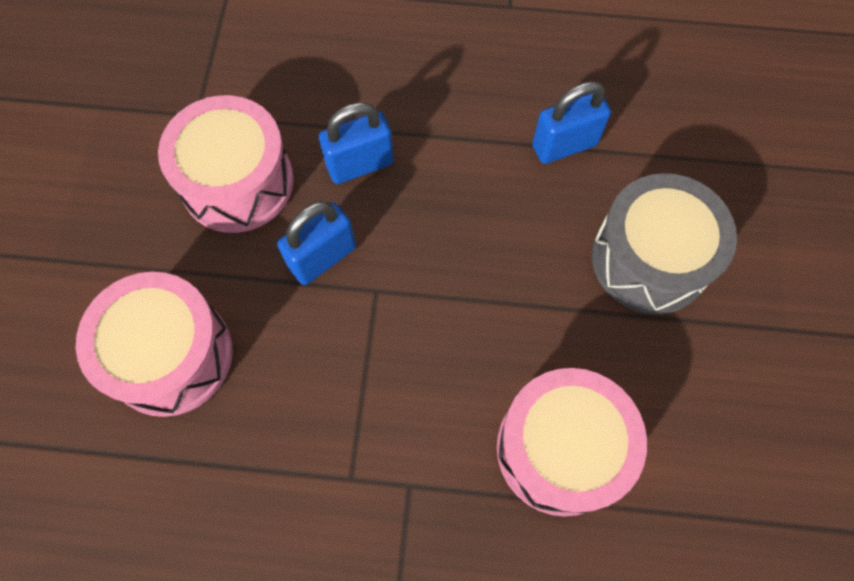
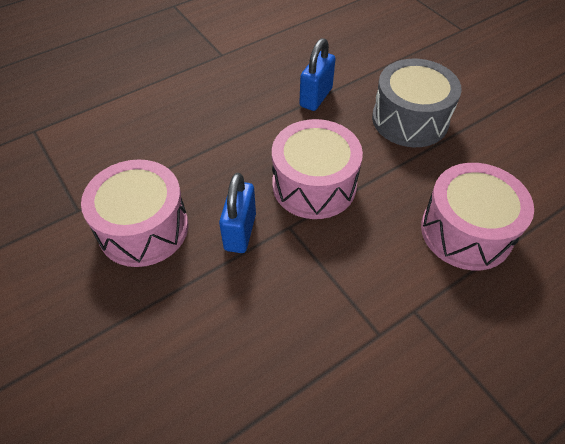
camera: 40 degrees left, 15 degrees down
pink drum [76,272,232,417] -> pink drum moved to [272,119,363,219]
blue padlock [319,102,394,184] -> none

